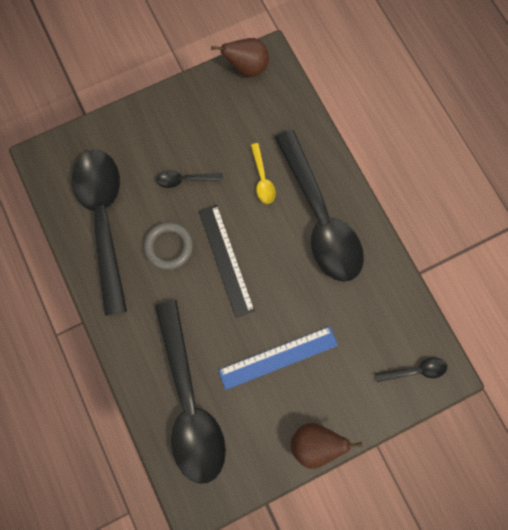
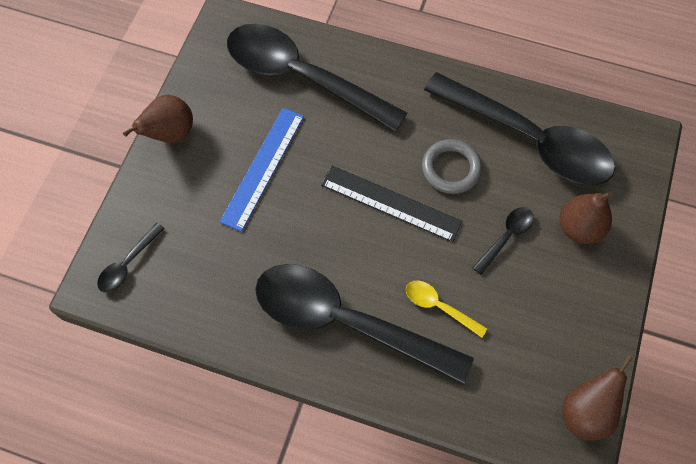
camera: 135 degrees right, 10 degrees down
none -> brown pear [559,192,612,244]

